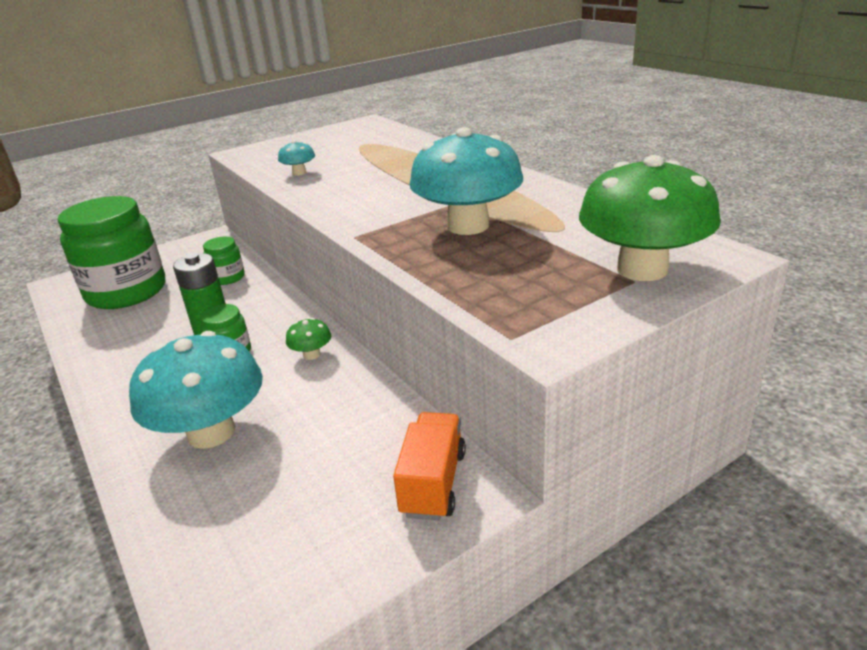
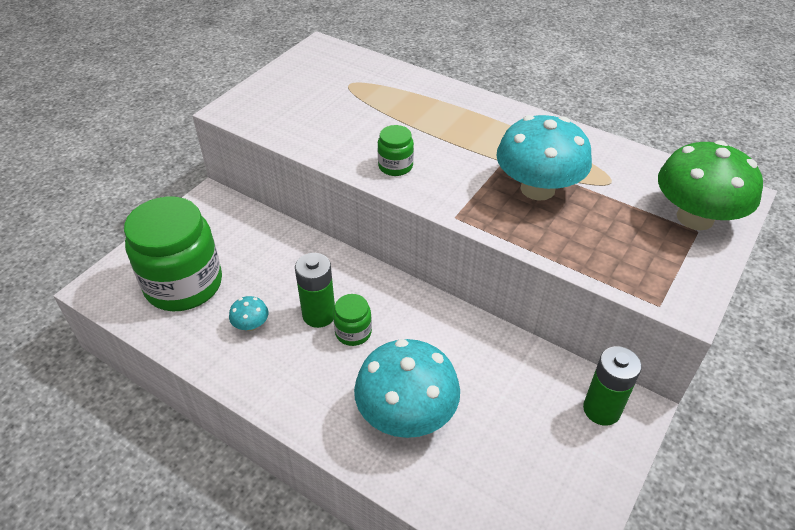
camera: 25 degrees left, 15 degrees up
green jar [203,237,245,285] -> green jar moved to [378,125,414,176]
turquoise mushroom [278,140,315,176] -> turquoise mushroom moved to [229,296,268,331]
green mushroom [286,318,331,360] -> none
orange truck [393,412,466,520] -> green battery [583,346,642,426]

